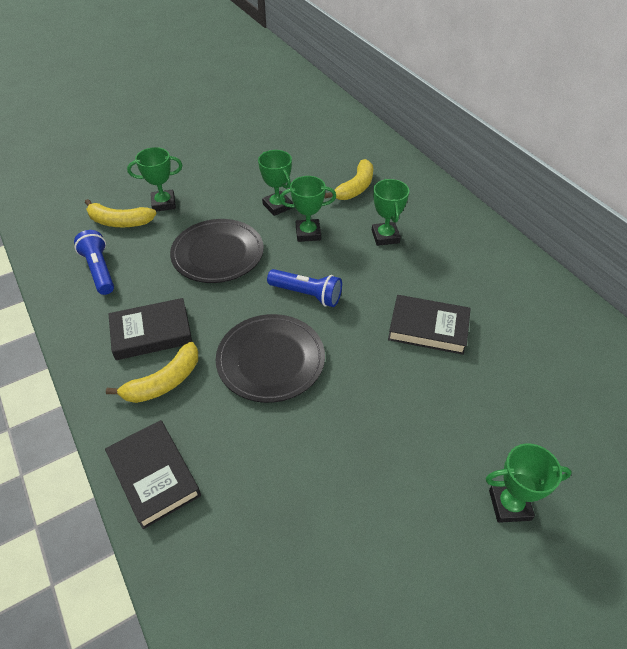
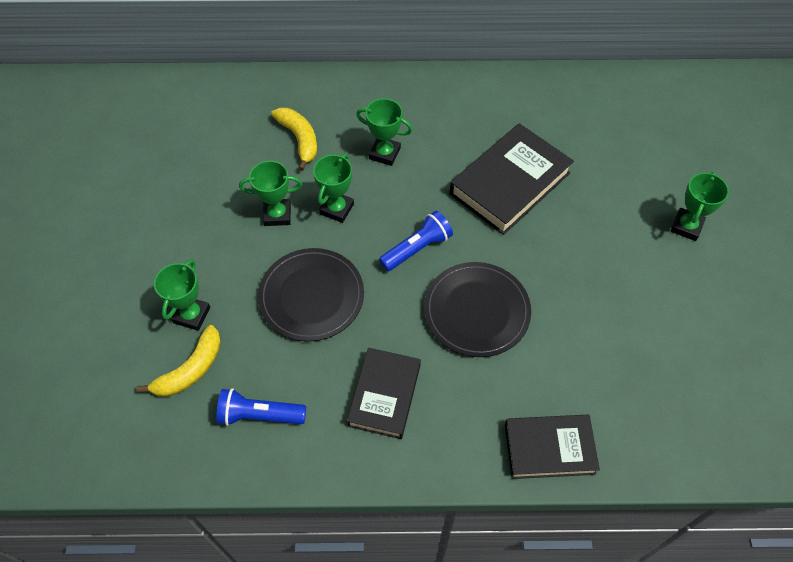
camera: 60 degrees left, 10 degrees up
yellow banana [106,342,198,403] -> none
black book [388,295,471,355] -> black book [450,123,574,235], size x1.51

